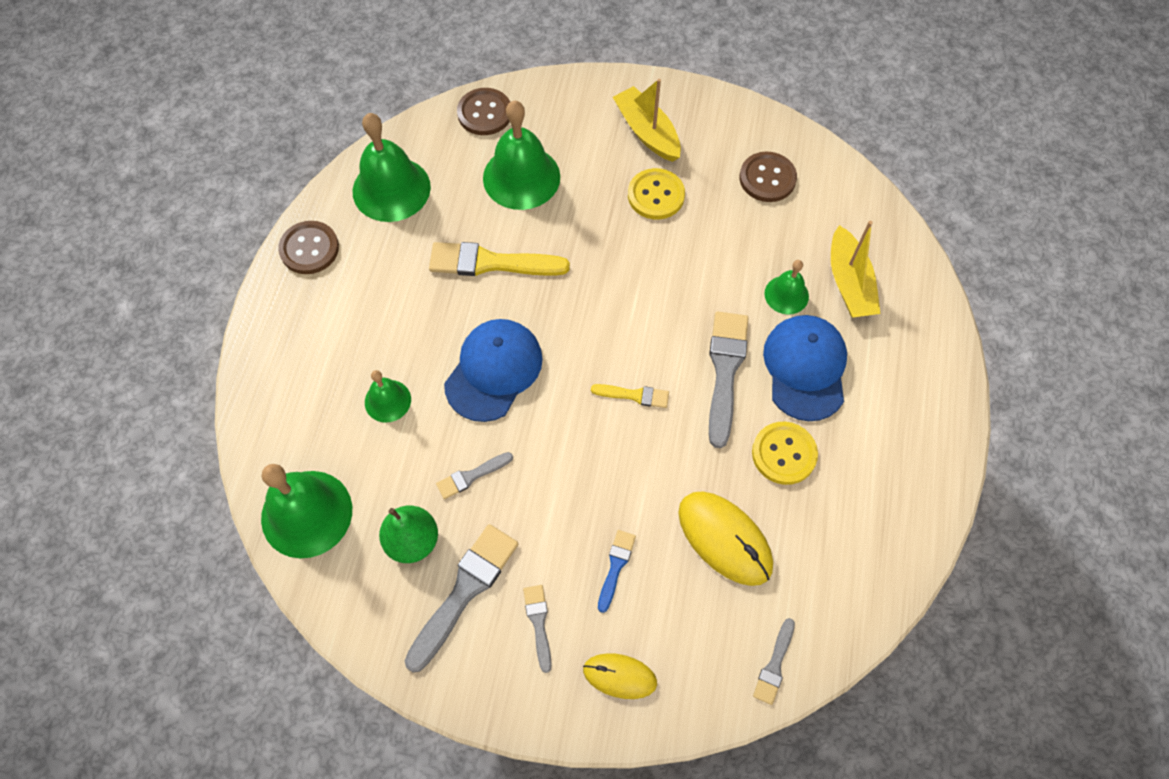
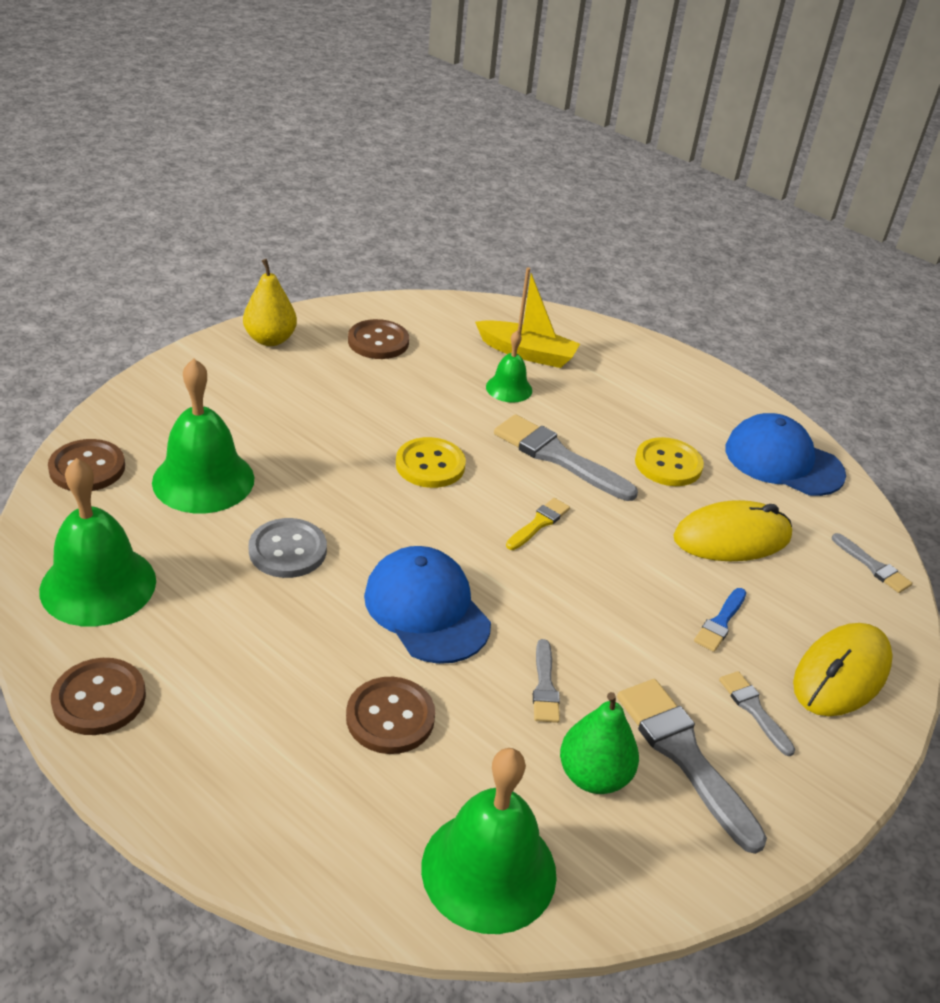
camera: 65 degrees left, 25 degrees down
green bell [365,370,411,423] -> brown button [346,677,435,754]
yellow brush [429,242,570,276] -> grey button [248,518,327,578]
grey brush [523,585,552,673] -> grey brush turned 45 degrees clockwise [719,671,795,756]
yellow mouse [583,653,657,699] -> yellow mouse [793,623,893,716], size x1.62
blue brush [598,530,636,613] -> blue brush turned 105 degrees counterclockwise [694,588,746,652]
yellow boat [613,79,681,162] -> none
yellow button [628,168,685,220] -> yellow button moved to [396,437,466,488]
blue cap [763,315,847,421] -> blue cap moved to [725,413,846,496]
none -> yellow pear [243,259,297,346]

